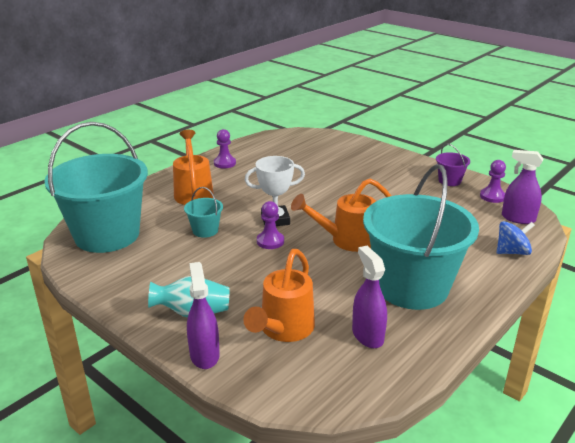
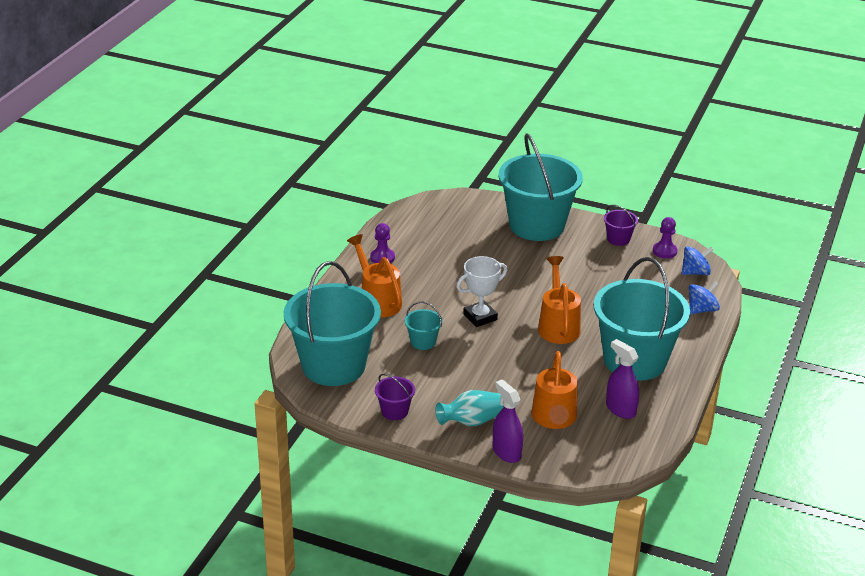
camera: 20 degrees left, 5 degrees up
purple pawn [257,201,284,249] -> none
orange watering can [291,178,391,252] -> orange watering can turned 120 degrees clockwise [538,256,581,344]
purple spray bottle [502,150,544,224] -> blue spinning top [682,246,714,275]
none -> purple bucket [375,374,415,420]
none -> turquoise bucket [499,133,583,241]

